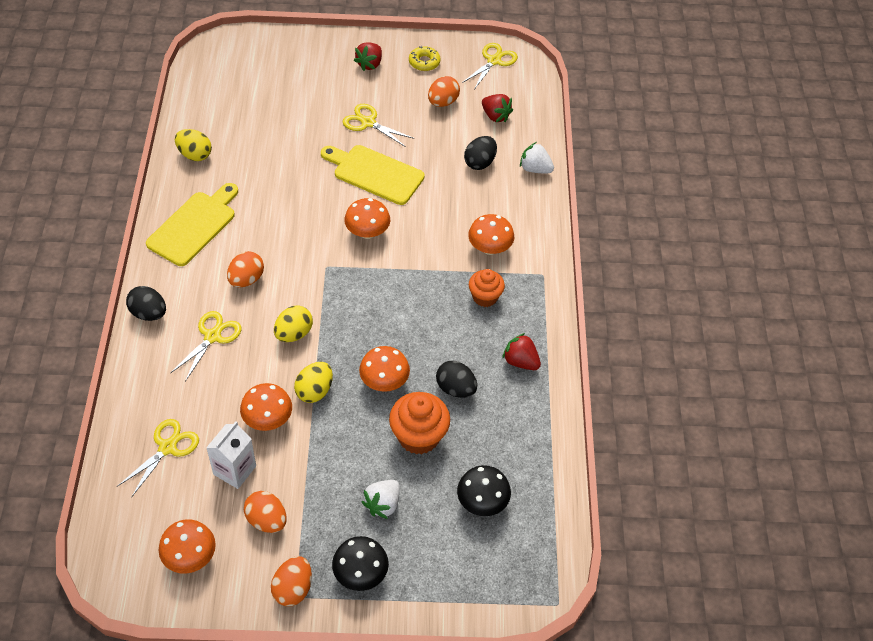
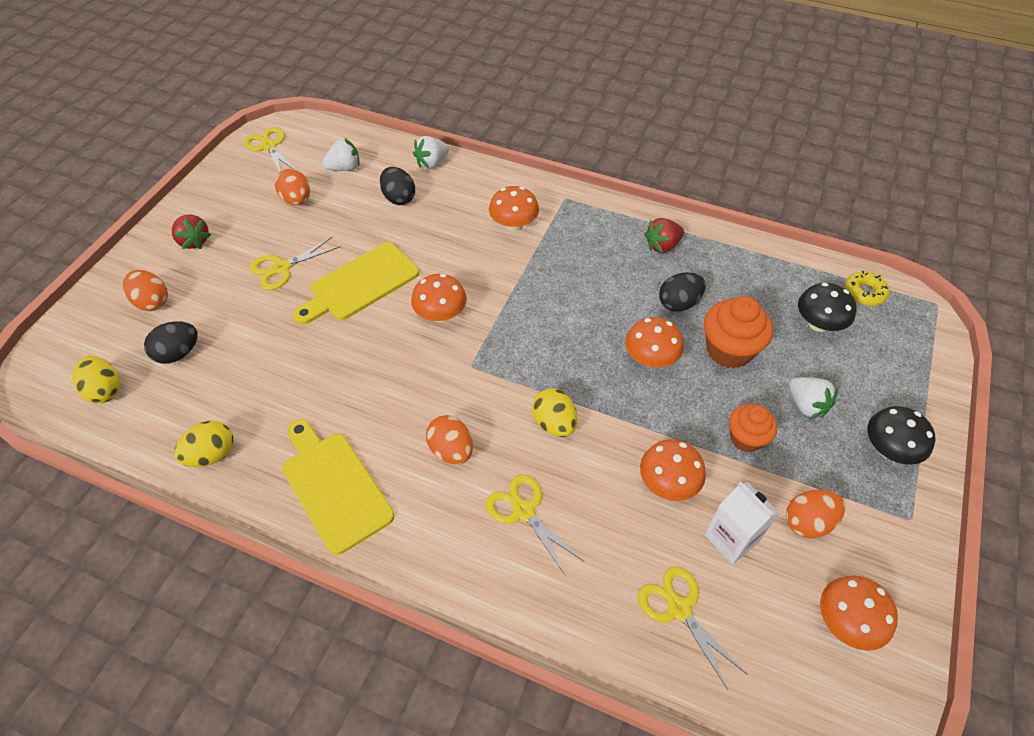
camera: 65 degrees left, 0 degrees up
black egg [126,286,166,321] -> black egg moved to [144,321,198,364]
orange egg [271,556,312,606] -> orange egg moved to [123,270,168,311]
yellow egg [294,362,333,403] -> yellow egg moved to [72,356,120,403]
yellow donut [409,46,441,71] -> yellow donut moved to [845,271,889,306]
orange cupcake [469,269,505,307] -> orange cupcake moved to [729,404,777,452]
red strawberry [482,94,513,122] -> white strawberry [322,138,360,171]

